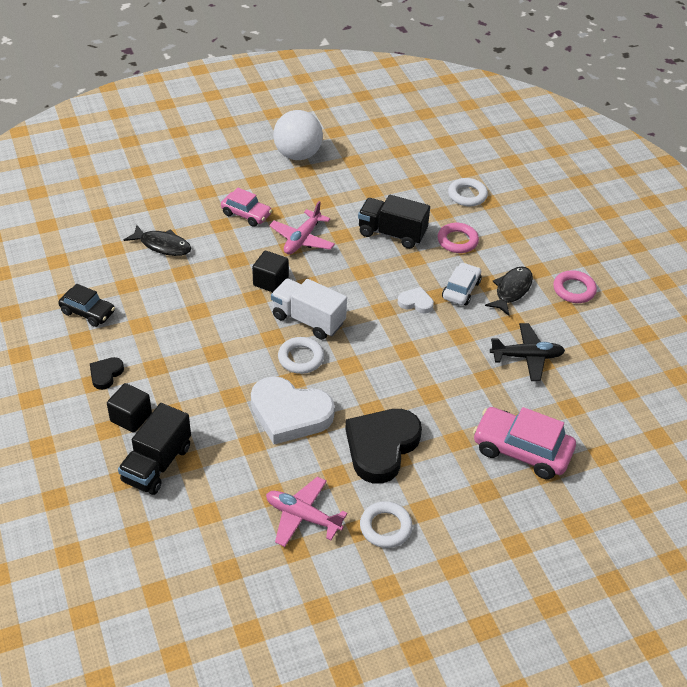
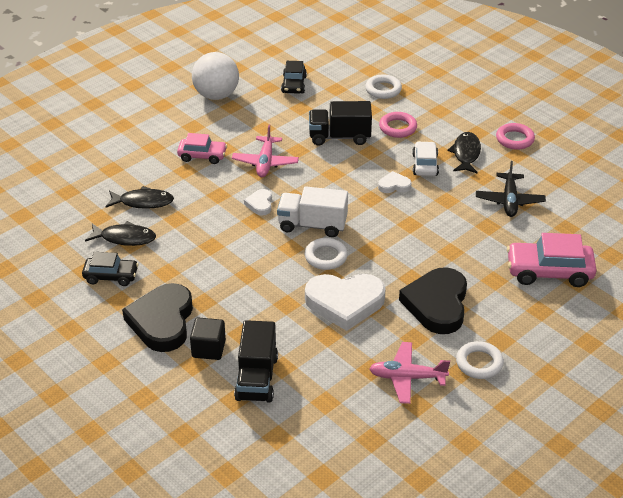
camera: 20 degrees left, 5 degrees down
black heart [90,357,124,390] -> black heart [122,283,193,352], size x2.16
black cube [252,251,289,292] -> white heart [244,189,272,216]
black plane [490,323,565,381] -> black plane turned 120 degrees clockwise [476,161,546,217]
none -> black fish [85,221,156,246]
none -> black car [281,61,307,94]

